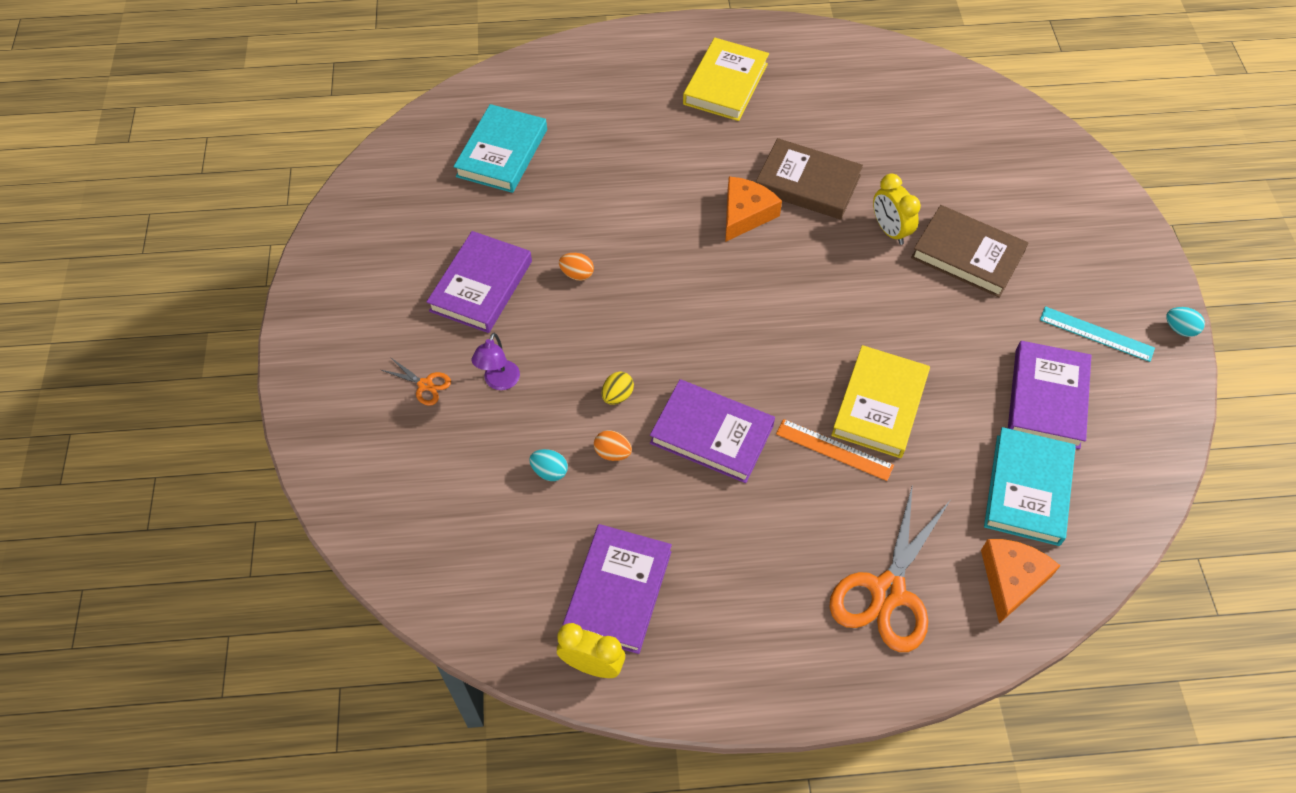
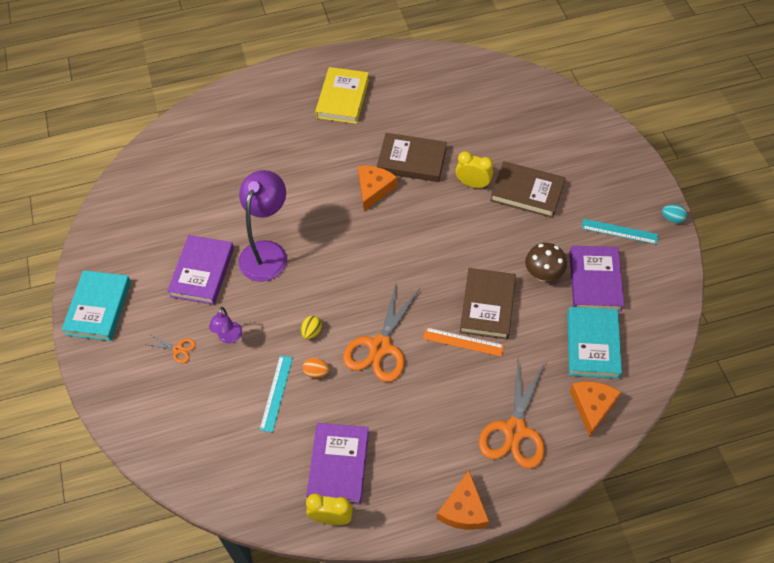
camera: 10 degrees left, 0 degrees up
turquoise book [454,104,547,193] -> turquoise book moved to [61,270,131,341]
turquoise egg [530,449,568,481] -> turquoise ruler [259,355,293,433]
orange egg [559,253,594,281] -> purple lamp [239,170,287,282]
purple book [650,379,775,483] -> orange scissors [343,281,420,382]
yellow book [831,345,930,458] -> brown book [460,268,516,340]
yellow clock [873,174,921,245] -> yellow clock turned 150 degrees clockwise [456,151,493,189]
none -> orange cheese [437,470,489,530]
none -> brown mushroom [525,243,567,281]

